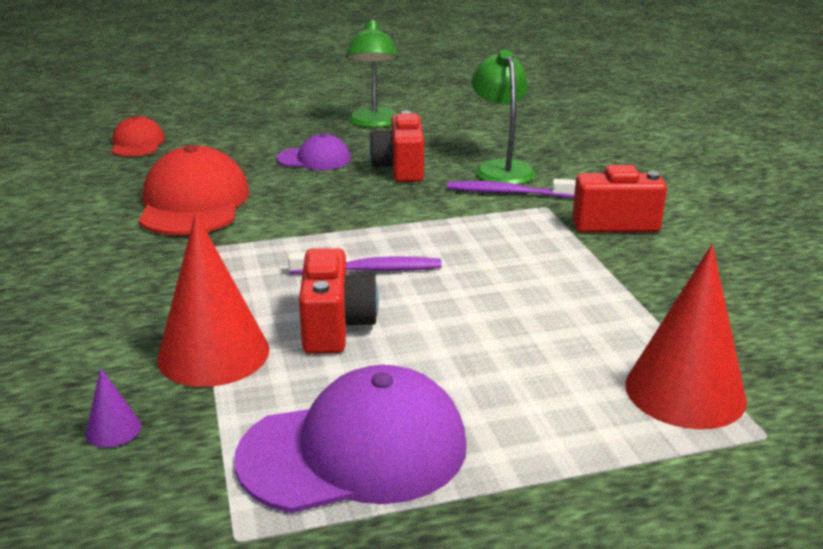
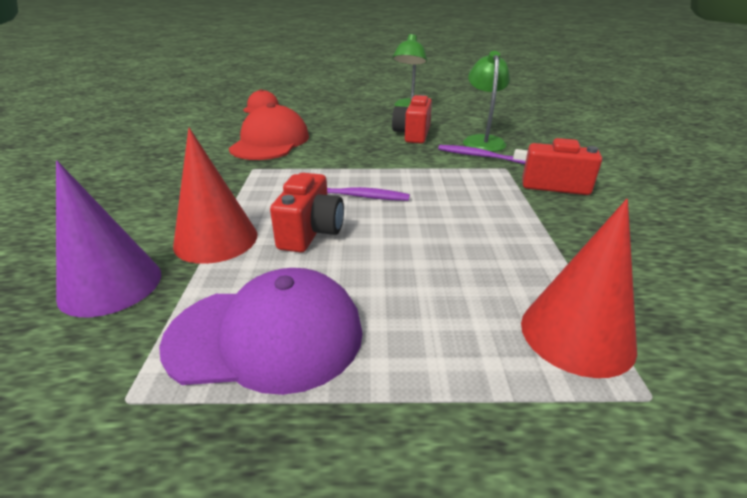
camera: 15 degrees right, 5 degrees up
purple cone [86,368,141,448] -> purple cone [56,160,161,317], size x2.33
purple cap [277,133,351,170] -> none

